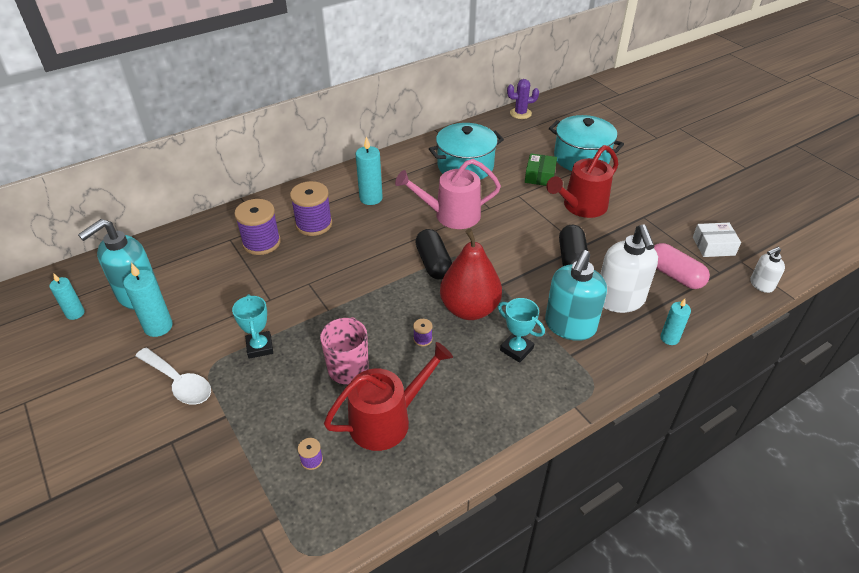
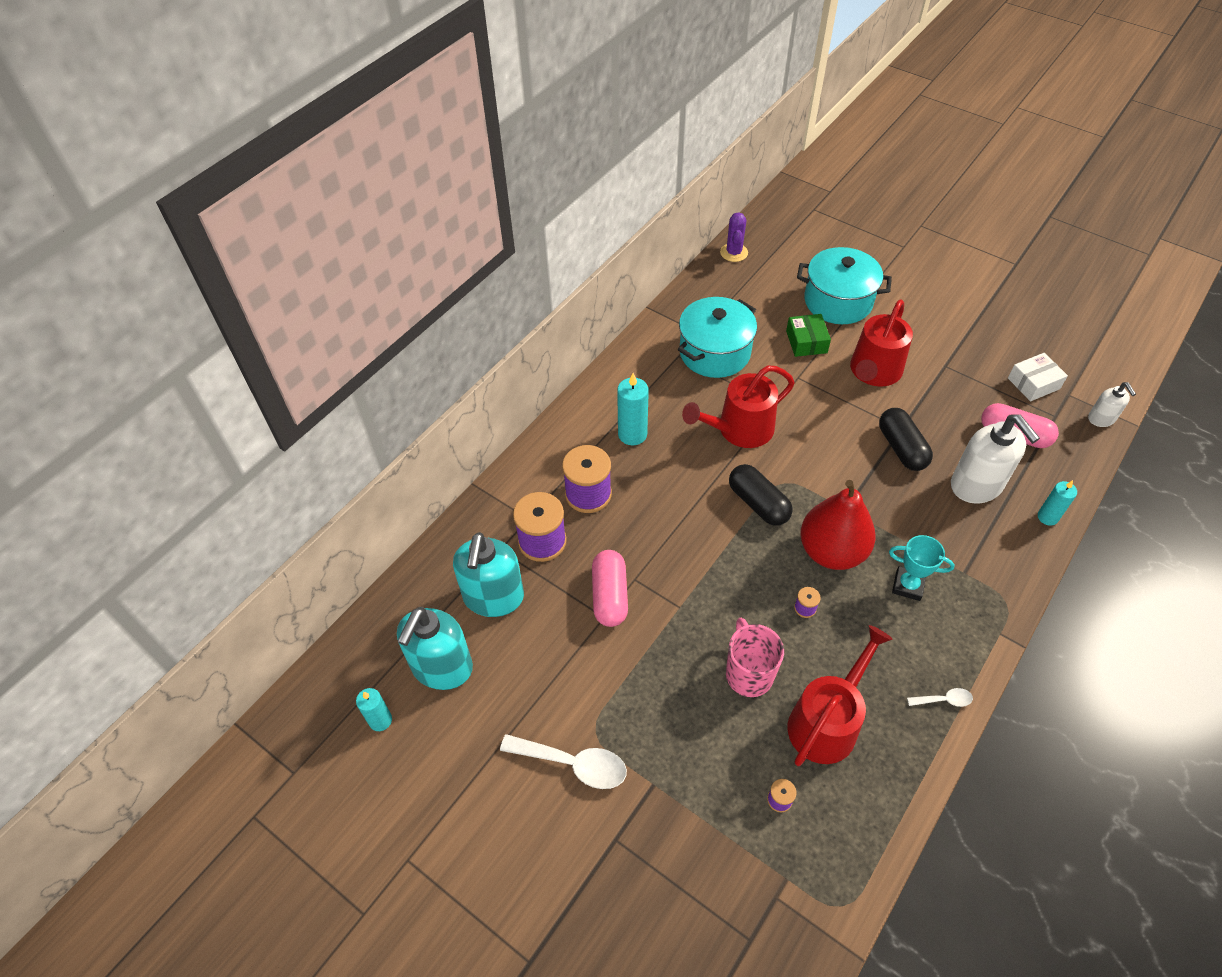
camera: 20 degrees left, 10 degrees up
turquoise candle [123,263,173,337] -> none
turquoise trophy [232,294,273,359] -> none
pink watering can [395,159,501,229] -> red watering can [682,365,795,448]
purple cactus [507,79,539,119] -> purple cactus turned 60 degrees counterclockwise [720,212,748,262]
turquoise soap dispenser [545,250,607,341] -> turquoise soap dispenser moved to [453,532,524,617]
white soap dispenser [750,247,785,293] -> white soap dispenser turned 60 degrees counterclockwise [1088,382,1136,427]
none -> pink capsule [592,550,628,627]
none -> white spoon [907,688,973,707]

